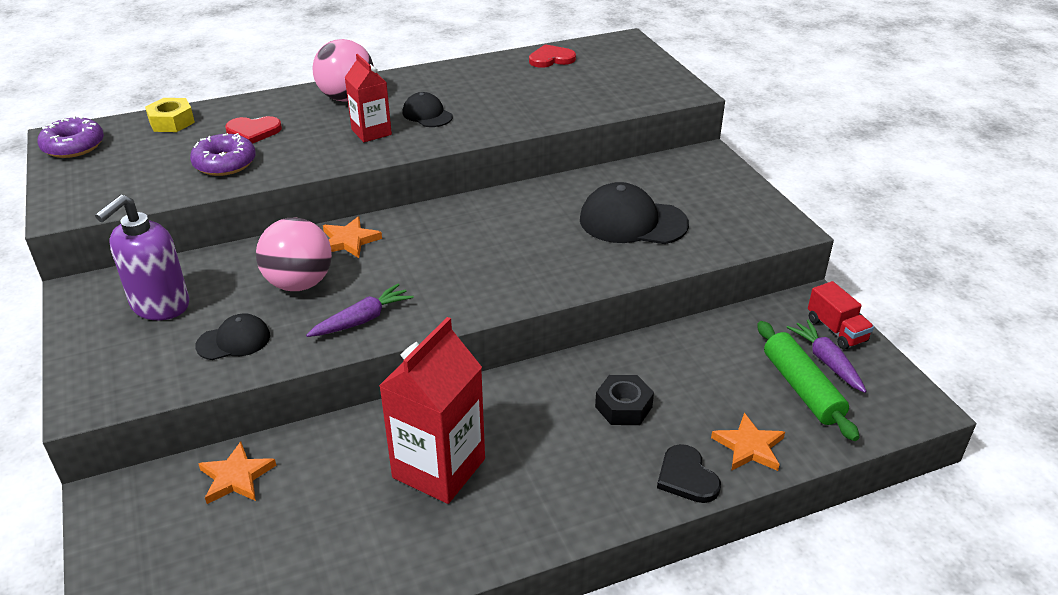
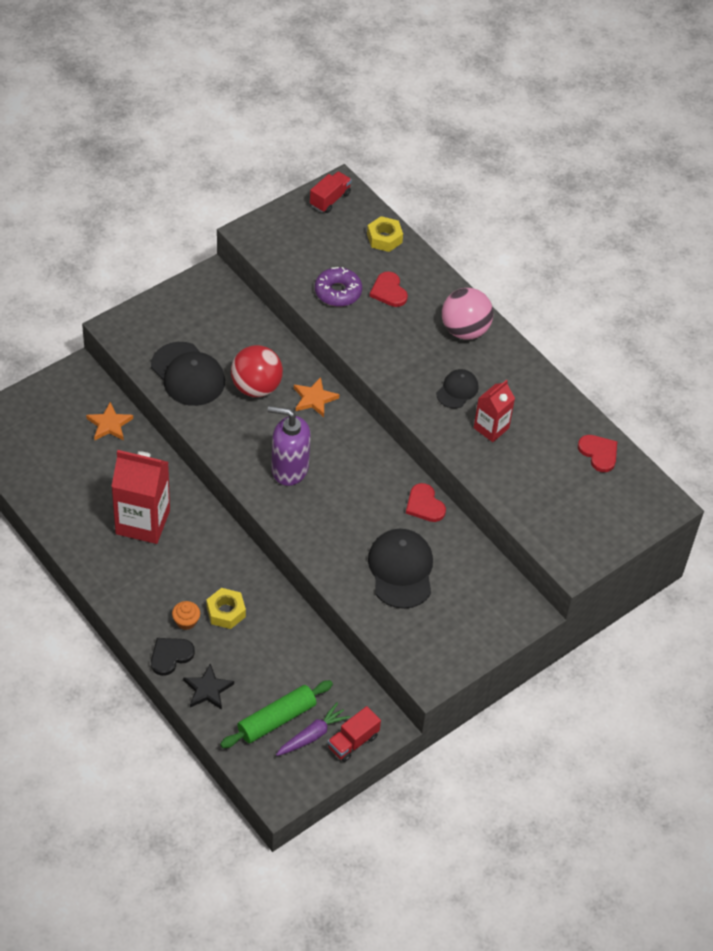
camera: 70 degrees right, 15 degrees up
purple donut [37,116,104,158] -> red truck [310,171,352,213]
purple soap dispenser [95,195,189,320] -> purple soap dispenser moved to [268,406,311,486]
black cap [195,314,270,360] -> black cap [151,342,225,406], size x1.76
pink ball [256,218,332,291] -> red ball [231,345,283,397]
purple carrot [306,283,414,337] -> none
red carton [344,54,392,142] -> red carton moved to [474,380,515,442]
black nut [595,375,654,425] -> yellow nut [207,588,246,629]
orange star [711,413,785,471] -> black star [183,663,234,710]
none -> orange cupcake [172,601,200,630]
none -> red heart [406,483,446,522]

